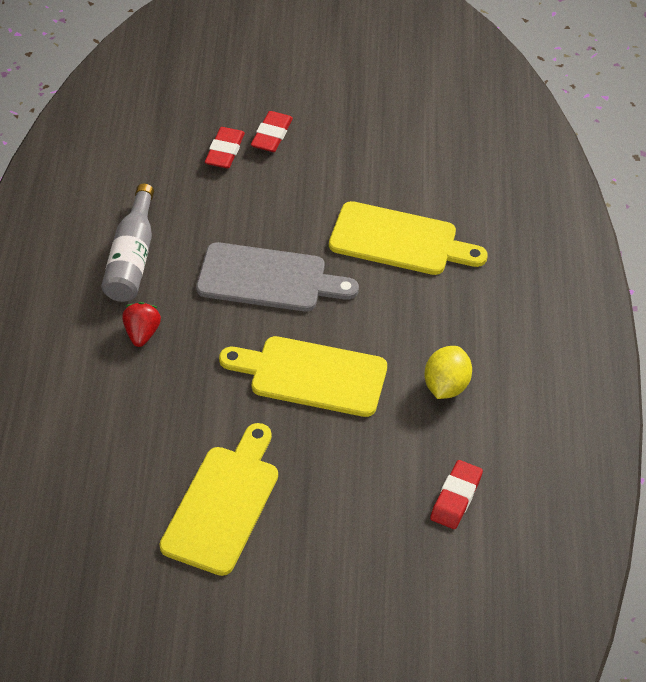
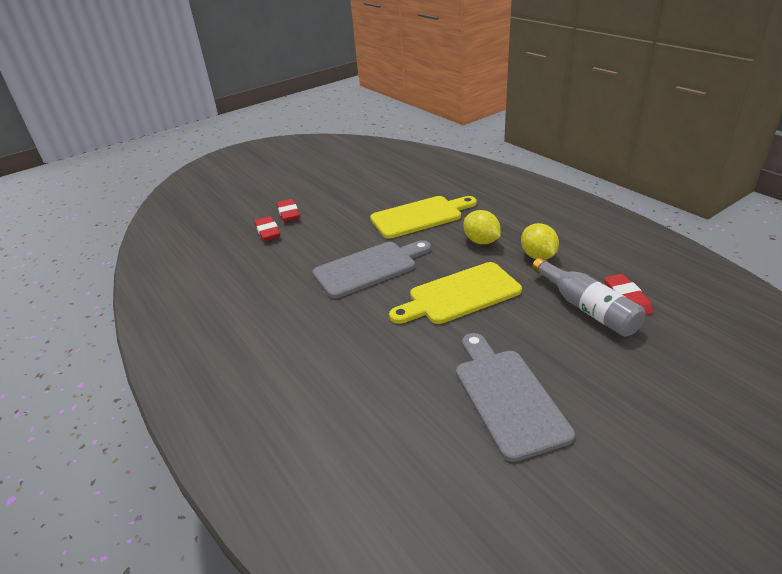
camera: 35 degrees left, 15 degrees down
grey bottle [101,184,154,302] -> grey bottle moved to [532,257,645,337]
red strawberry [122,302,161,347] -> none
yellow cutting board [159,423,278,576] -> grey cutting board [456,333,575,462]
none -> yellow lemon [464,210,501,244]

